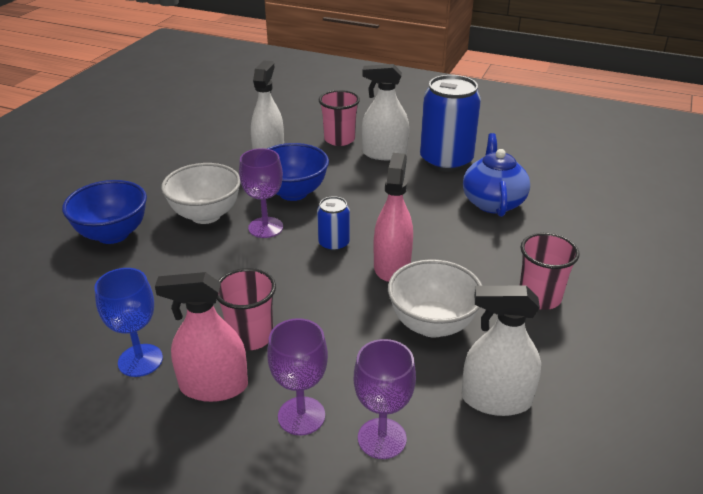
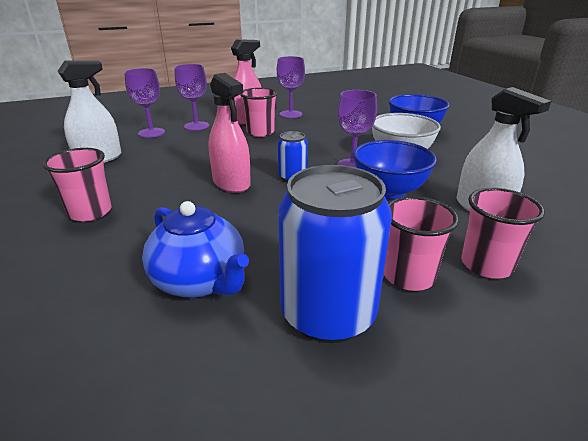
camera: 135 degrees right, 5 degrees down
blue goblet [94,268,163,377] -> purple goblet [277,56,305,118]
white spray bottle [362,64,409,160] -> pink cup [384,196,459,291]
white bowl [388,259,482,338] -> none

